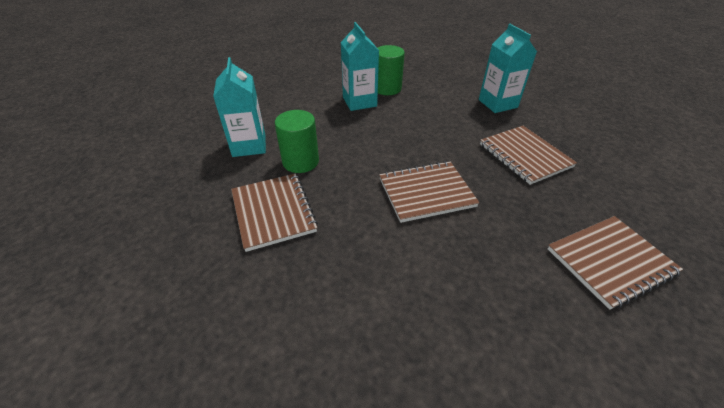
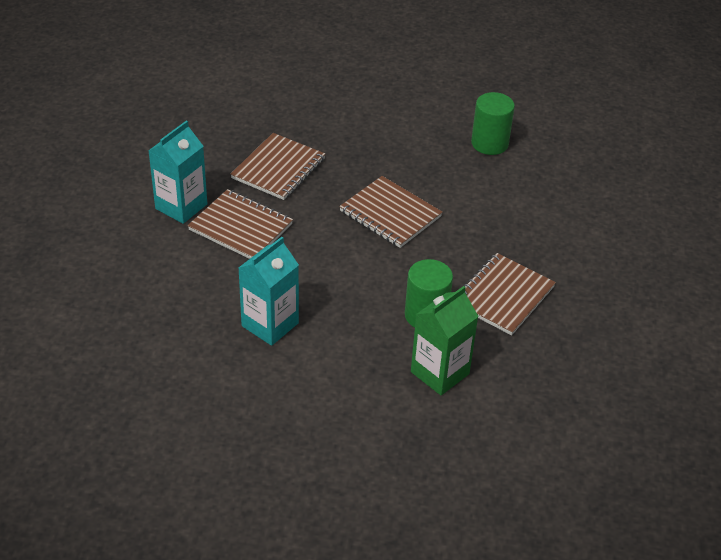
camera: 125 degrees left, 0 degrees up
turquoise carton [213,57,266,157] -> green carton [411,286,479,395]
green cylinder [377,45,405,95] -> green cylinder moved to [471,92,515,155]
brown notebook [548,216,683,310] -> brown notebook moved to [188,189,293,259]

